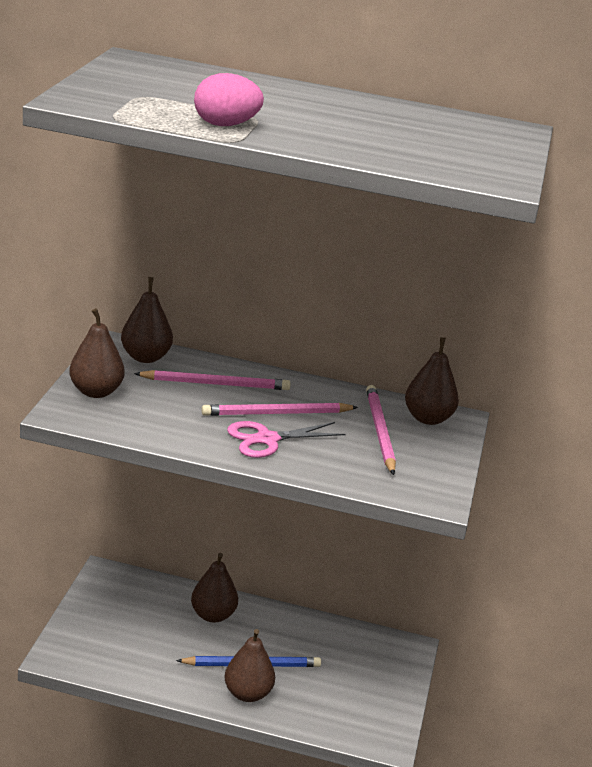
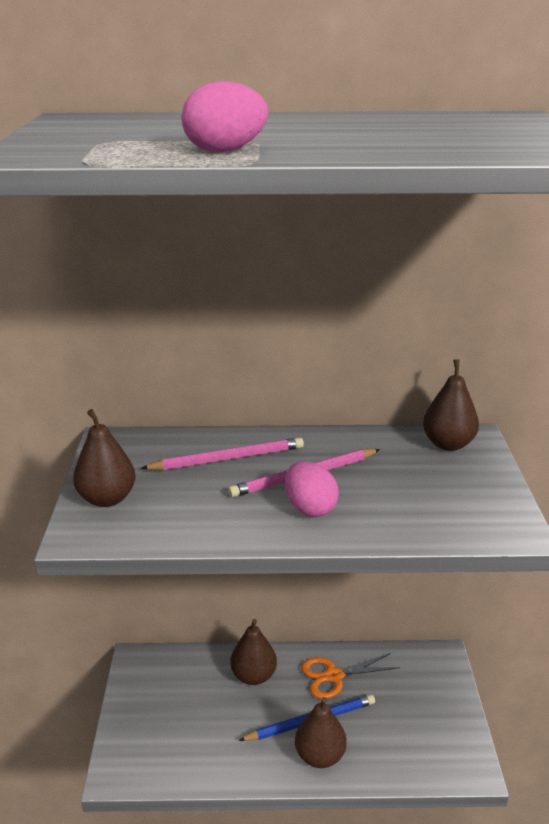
camera: 10 degrees left, 0 degrees up
brown pear [121,277,173,363] -> none
pink scissors [227,421,346,458] -> pink egg [285,461,339,517]
pink pencil [366,385,396,475] -> none
none -> orange scissors [301,653,400,699]

